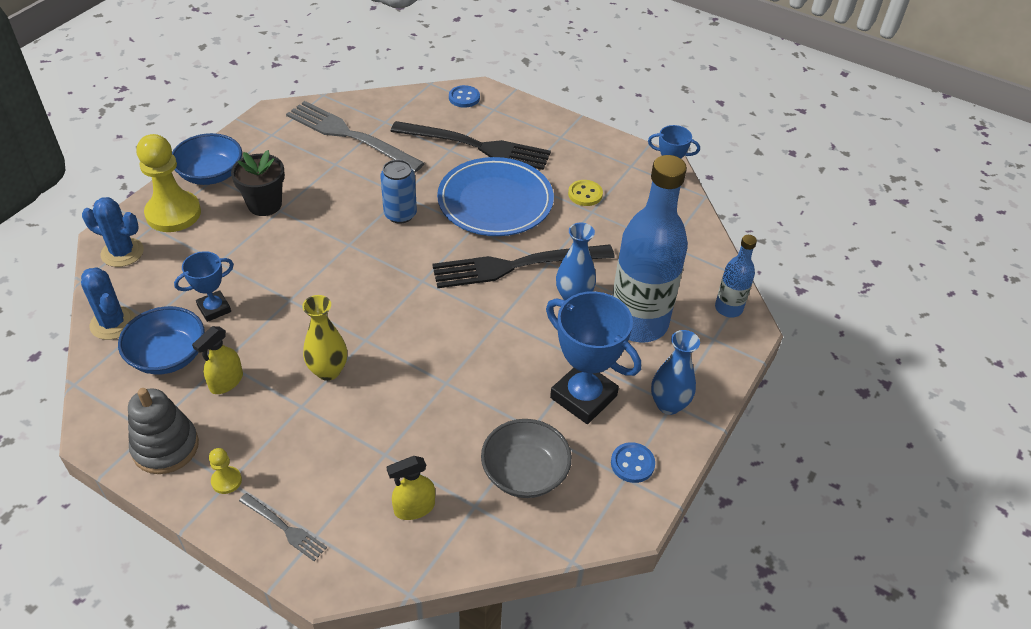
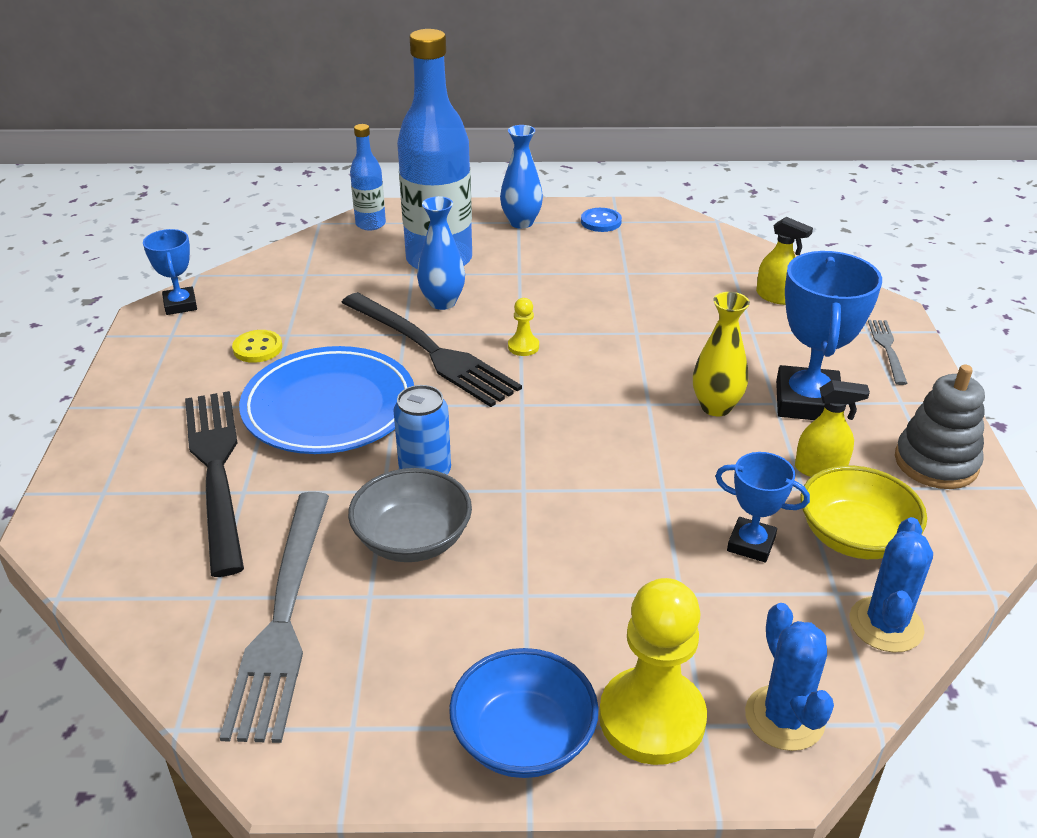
camera: 120 degrees left, 10 degrees down
blue bowl [118,306,205,374] -> yellow bowl [800,466,927,559]
yellow pawn [209,448,242,494] -> yellow pawn moved to [508,298,539,356]
black flower pot [231,150,285,216] -> none
blue button [449,85,480,108] -> none
grey bowl [481,419,572,498] -> grey bowl moved to [348,468,472,562]
blue trophy [546,291,641,424] -> blue trophy moved to [776,251,882,420]

